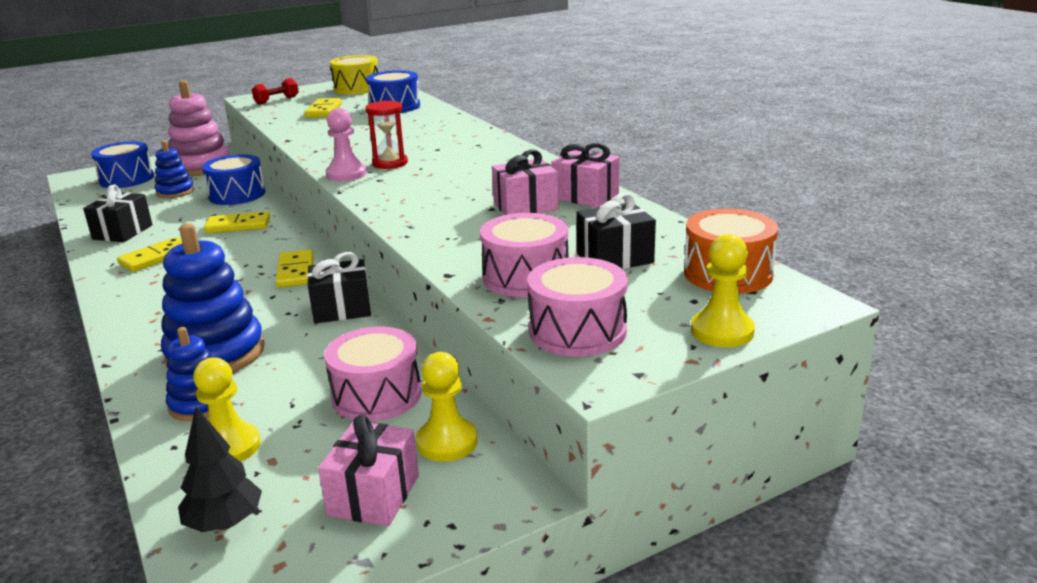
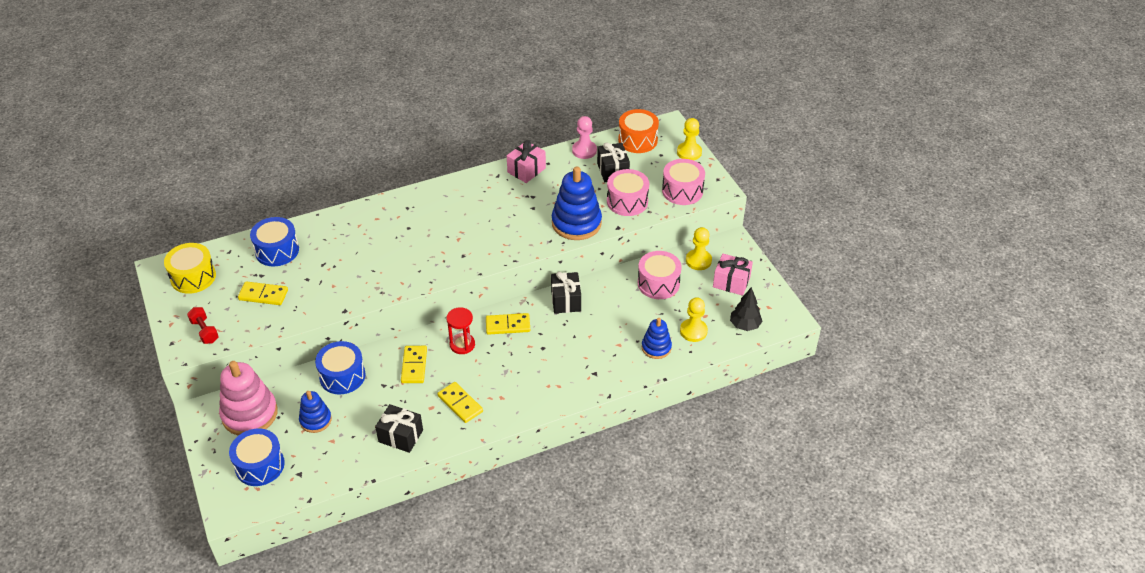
camera: 85 degrees left, 20 degrees up
blue stacking toy [161,223,265,373] -> blue stacking toy moved to [552,167,602,240]
pink pawn [326,108,367,181] -> pink pawn moved to [572,116,597,159]
red hourglass [366,101,408,169] -> red hourglass moved to [447,307,475,354]
pink gift [492,149,558,215] -> none

